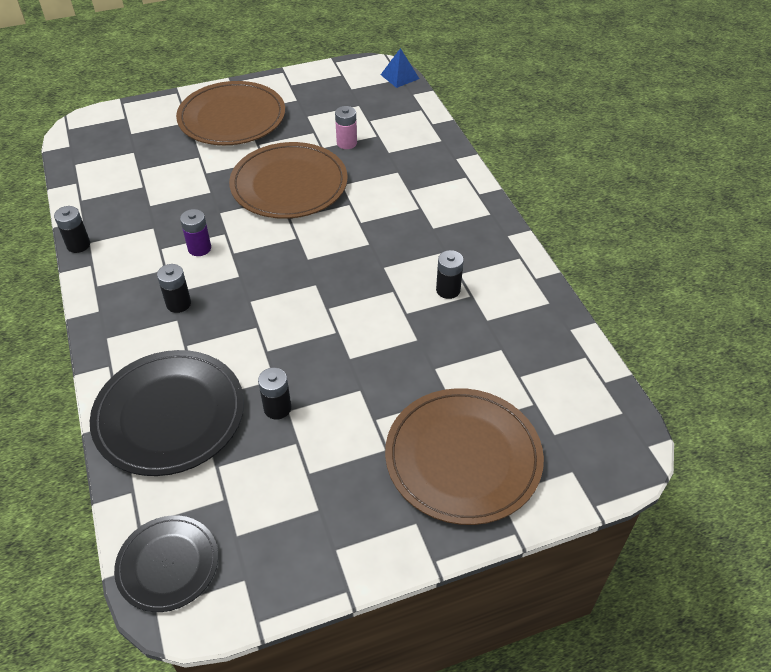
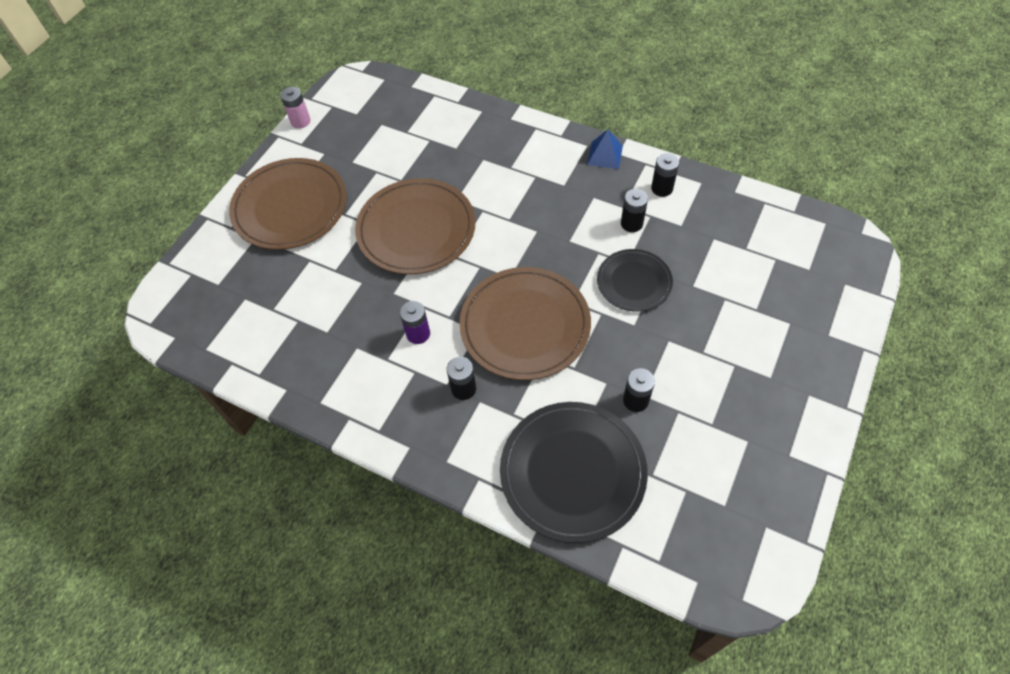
camera: 40 degrees left, 10 degrees up
black battery [54,206,90,253] -> black battery moved to [651,153,679,197]
black plate [114,515,218,612] -> black plate moved to [597,249,673,312]
pink battery [335,106,357,149] -> pink battery moved to [280,87,311,128]
blue pyramid [381,48,419,88] -> blue pyramid moved to [587,129,623,169]
brown plate [385,388,544,525] -> brown plate moved to [460,267,591,380]

